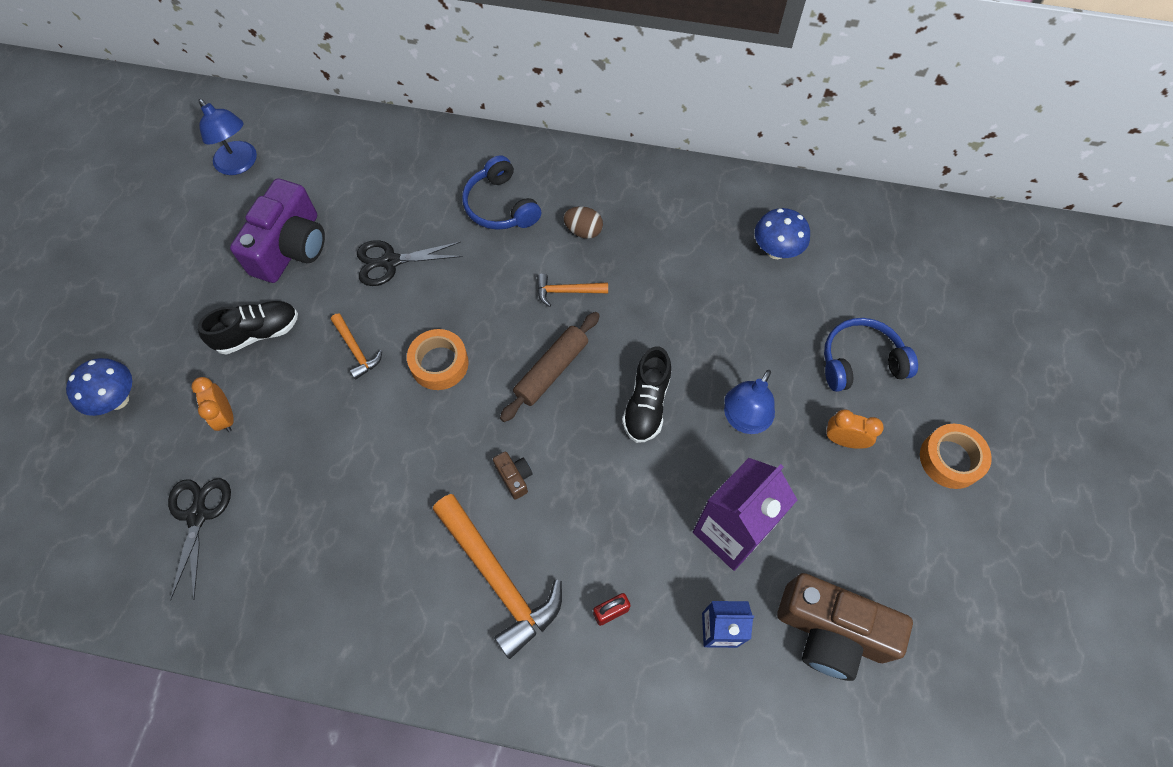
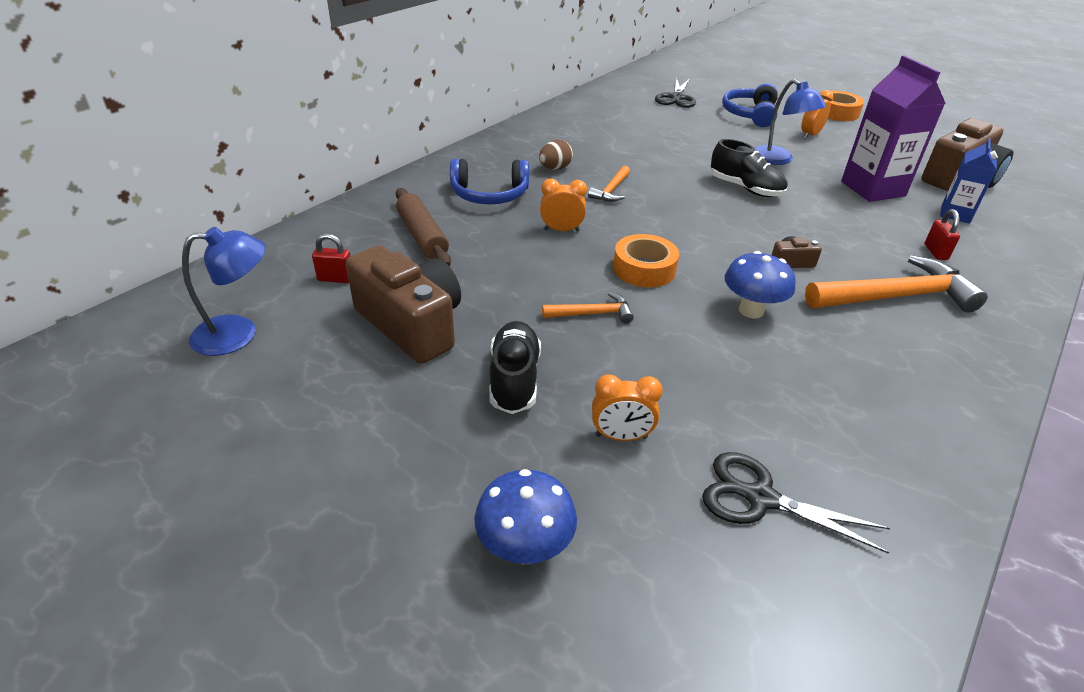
camera: 65 degrees left, 25 degrees down
purple camera [230,178,325,283] -> brown camera [346,245,461,364]
black scissors [357,240,463,286] -> black scissors moved to [655,78,696,108]
brown rolling pin [500,312,600,422] -> brown rolling pin moved to [396,188,451,266]
blue mushroom [755,208,810,259] -> blue mushroom moved to [725,251,796,319]
none -> red padlock [312,233,350,283]
none -> orange clock [540,178,587,232]

